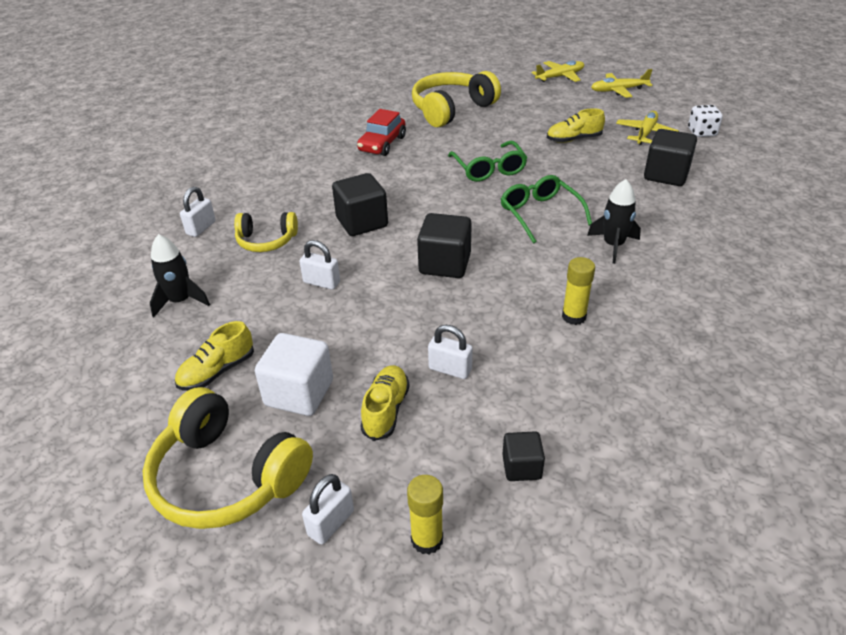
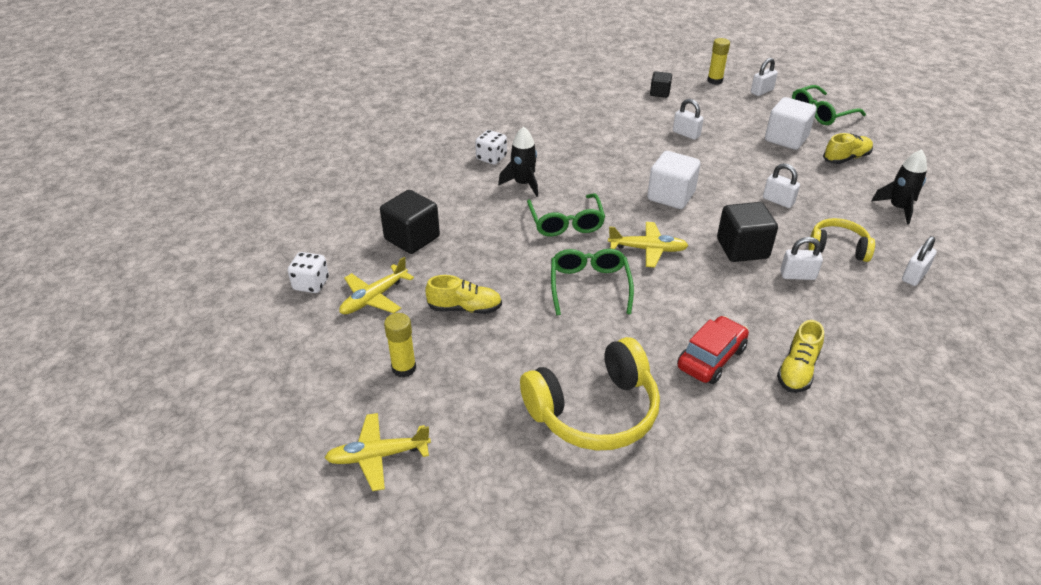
camera: 165 degrees left, 0 degrees up
yellow headphones [143,387,313,529] -> green glasses [792,85,866,125]
yellow shoe [360,365,410,441] -> yellow shoe moved to [777,320,824,393]
black cube [417,213,472,278] -> white cube [647,151,700,209]
yellow glue stick [562,257,595,325] -> yellow glue stick moved to [384,313,416,378]
yellow plane [591,69,652,98] -> yellow plane moved to [608,222,689,268]
none -> white dice [475,130,507,165]
none -> white padlock [780,237,823,280]

